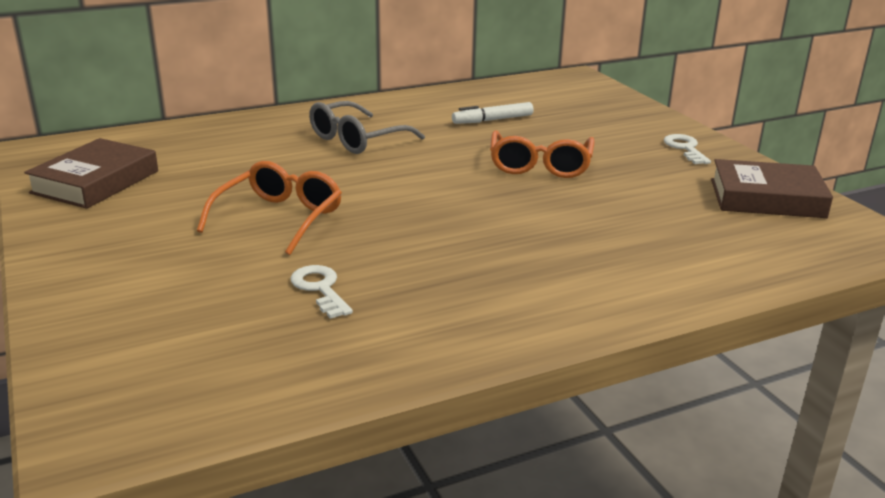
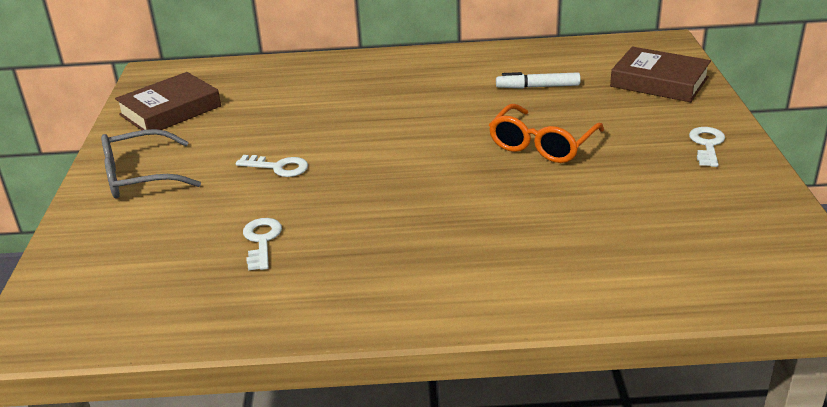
camera: 25 degrees right, 5 degrees up
orange glasses [197,161,342,255] -> white key [236,155,308,177]
grey glasses [309,101,425,154] -> grey glasses moved to [101,129,201,198]
brown book [711,159,833,218] -> brown book moved to [610,47,711,102]

